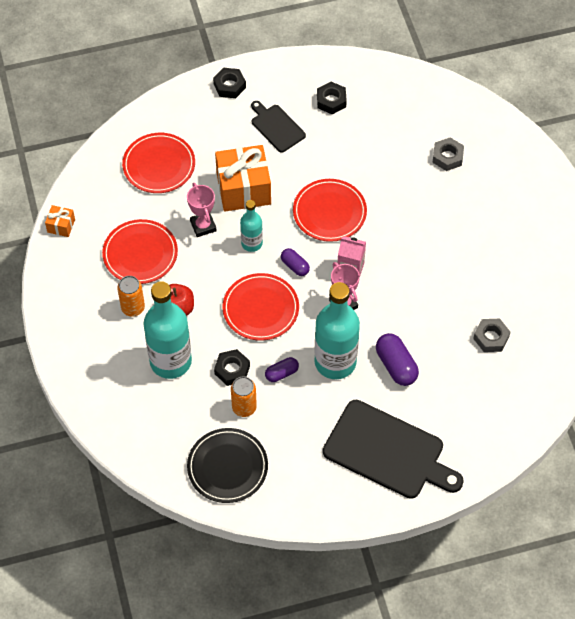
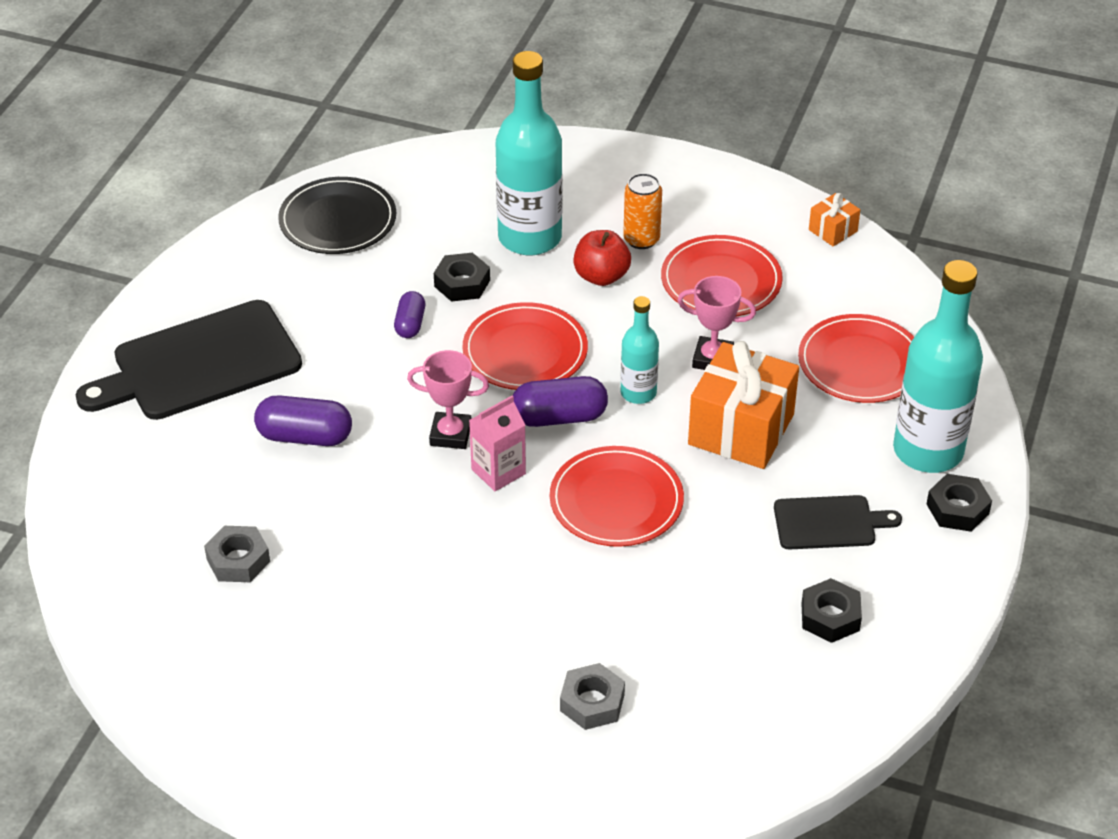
camera: 125 degrees right, 15 degrees down
orange can [231,376,257,417] -> none
purple capsule [281,248,310,276] -> purple capsule [513,376,608,427], size x1.63
turquoise bottle [314,282,360,379] -> turquoise bottle moved to [893,260,983,473]

